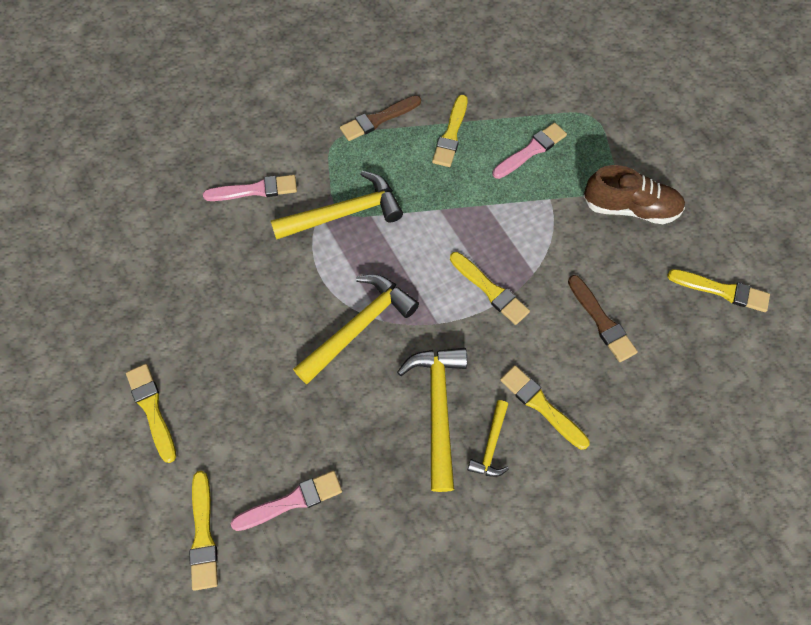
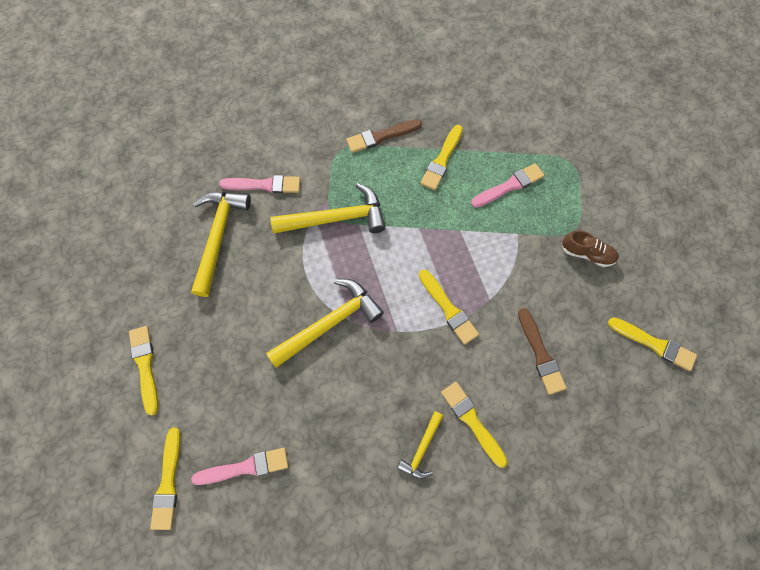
camera: 10 degrees right, 5 degrees up
yellow hammer [397,348,467,492] -> yellow hammer moved to [191,192,251,297]
brown shoe [584,165,685,224] -> brown shoe [562,230,619,267], size x0.64

